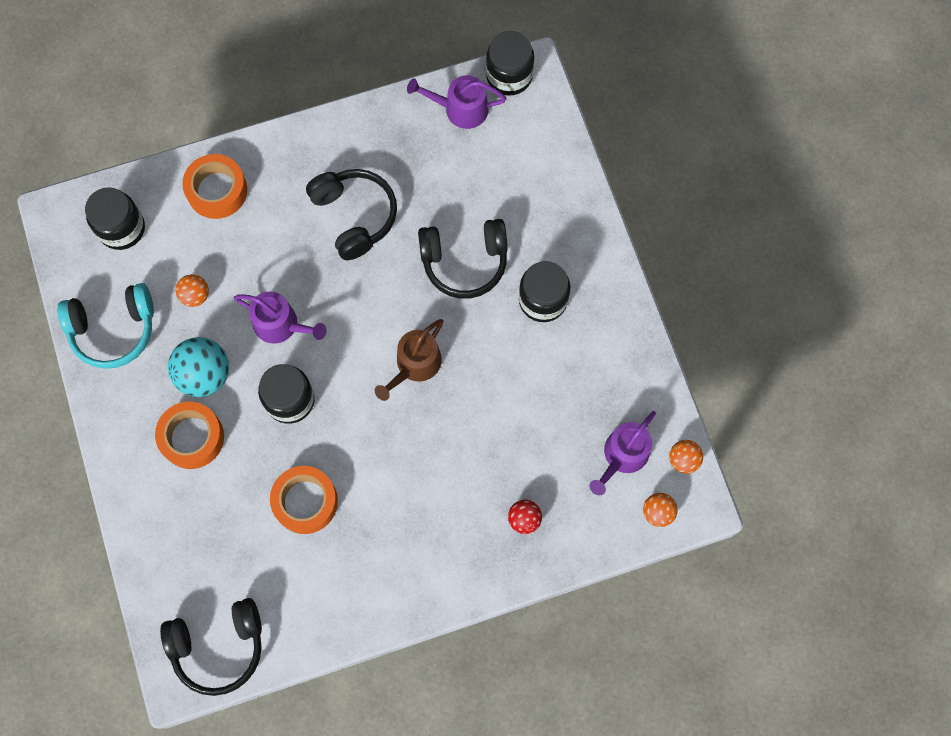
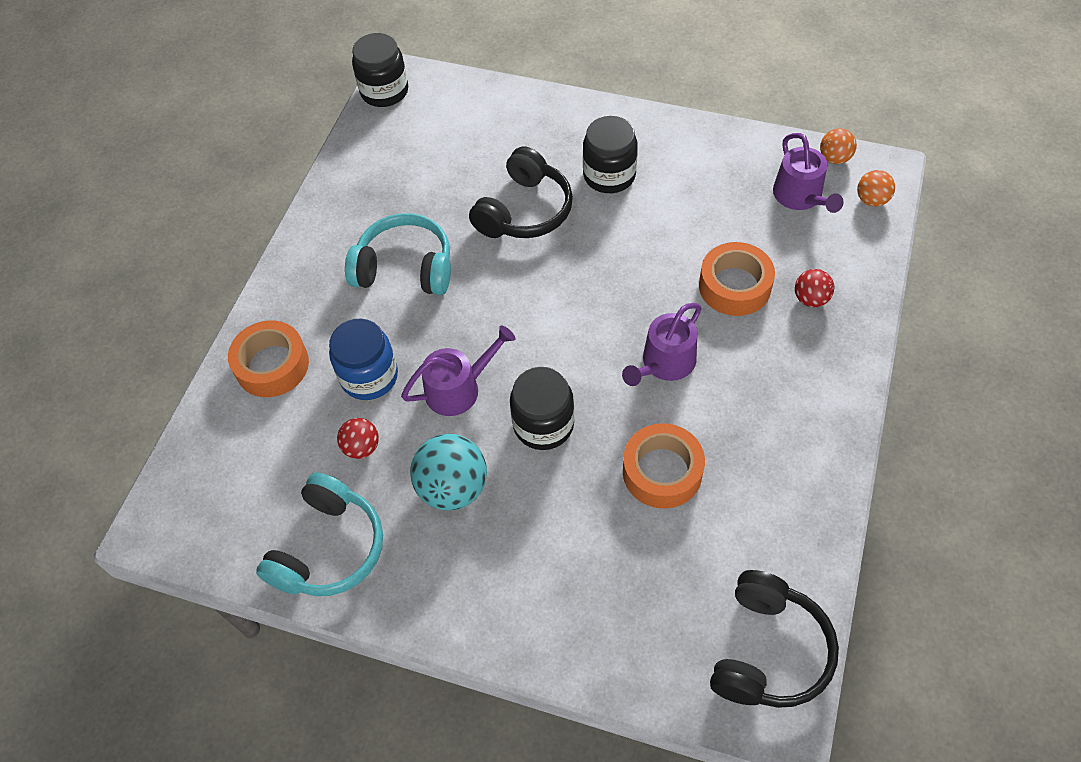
camera: 50 degrees left, 15 degrees down
black jar [85,187,145,250] -> none
orange tape [155,401,224,469] -> orange tape moved to [699,242,775,316]
orange ball [176,274,209,307] -> red ball [337,418,379,459]
black headphones [306,169,397,260] -> turquoise headphones [345,213,451,295]
brown watering can [375,319,444,401] -> none
purple watering can [407,75,506,129] -> purple watering can moved to [622,303,702,386]
none -> blue jar [329,319,398,400]

